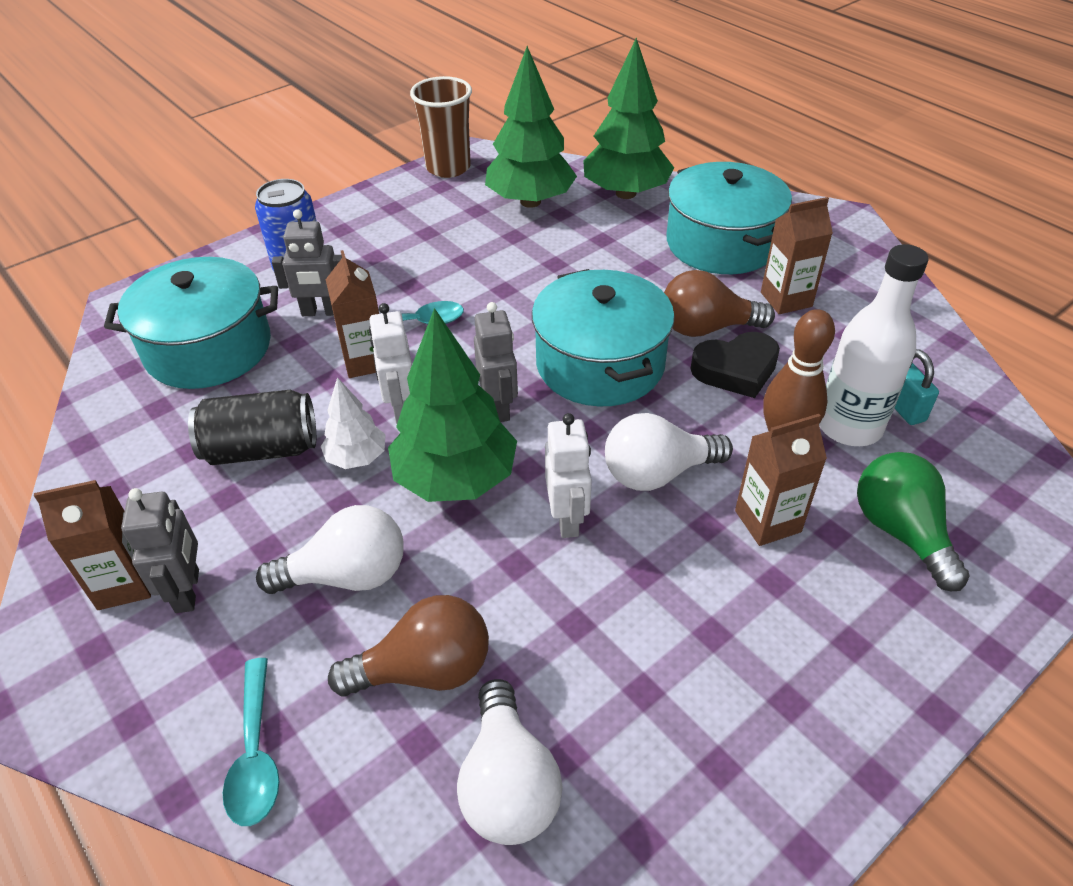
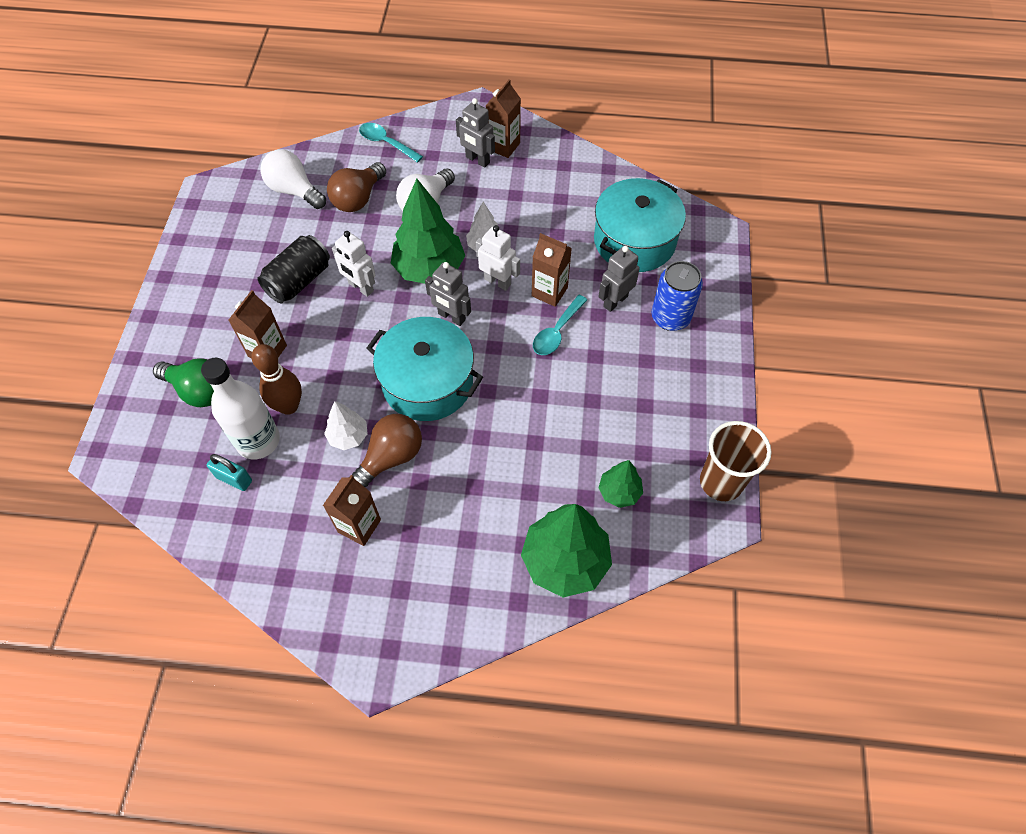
camera: 135 degrees right, 15 degrees up
black can [188,390,316,465] -> black can moved to [257,235,330,304]
green tree [485,46,577,208] -> green tree [598,460,643,508], size x0.52
white light bulb [605,413,733,491] -> none
turquoise pot [666,162,792,274] -> none
black heart [690,332,780,398] -> white tree [324,401,368,450]

